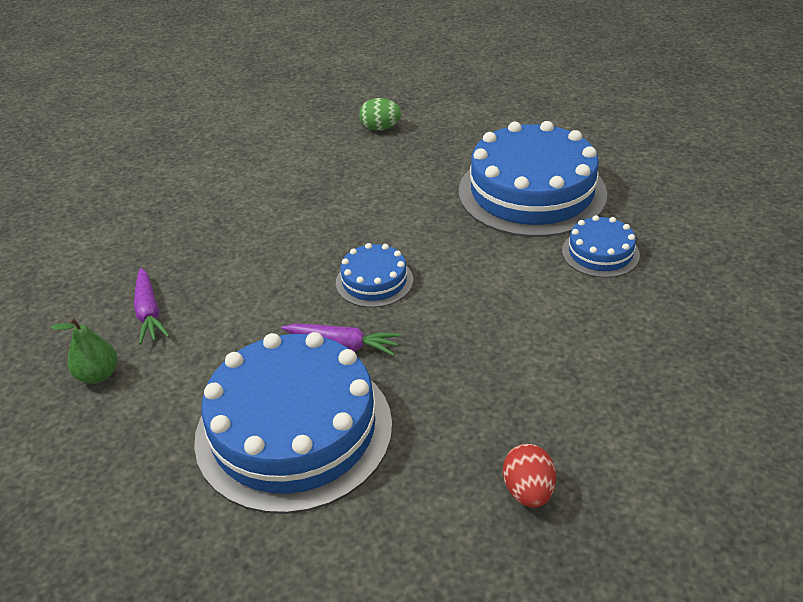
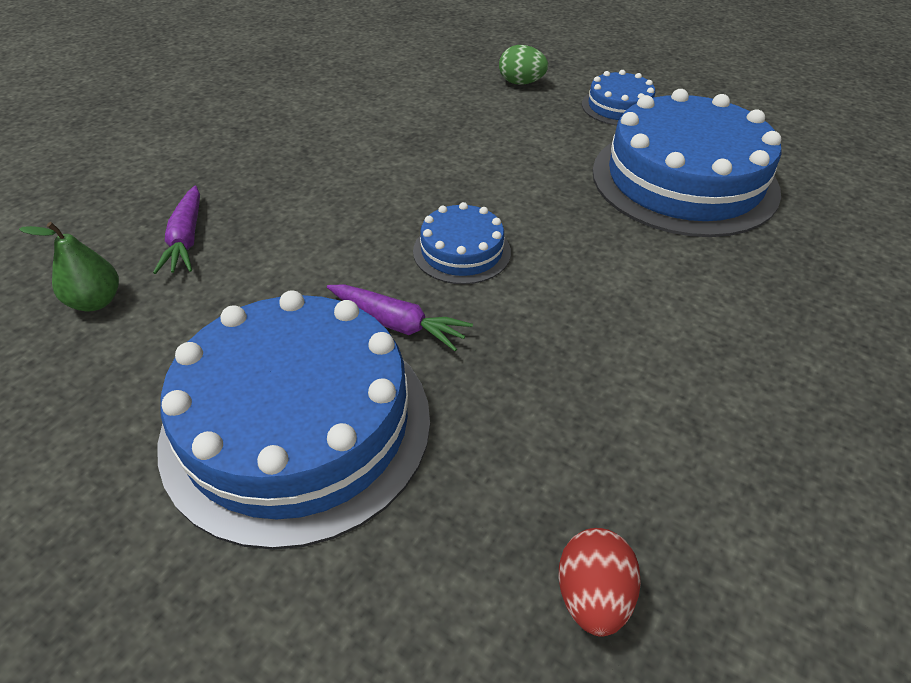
camera: 10 degrees right, 5 degrees up
blue cake [562,215,640,278] -> blue cake moved to [582,70,655,126]

